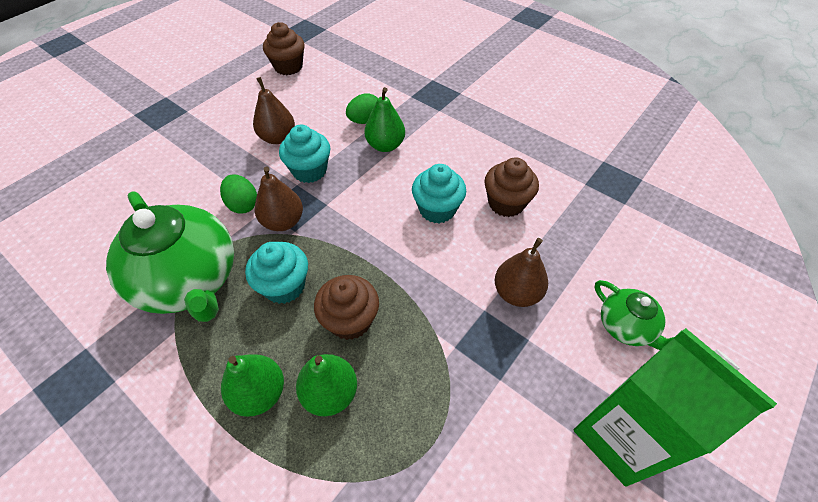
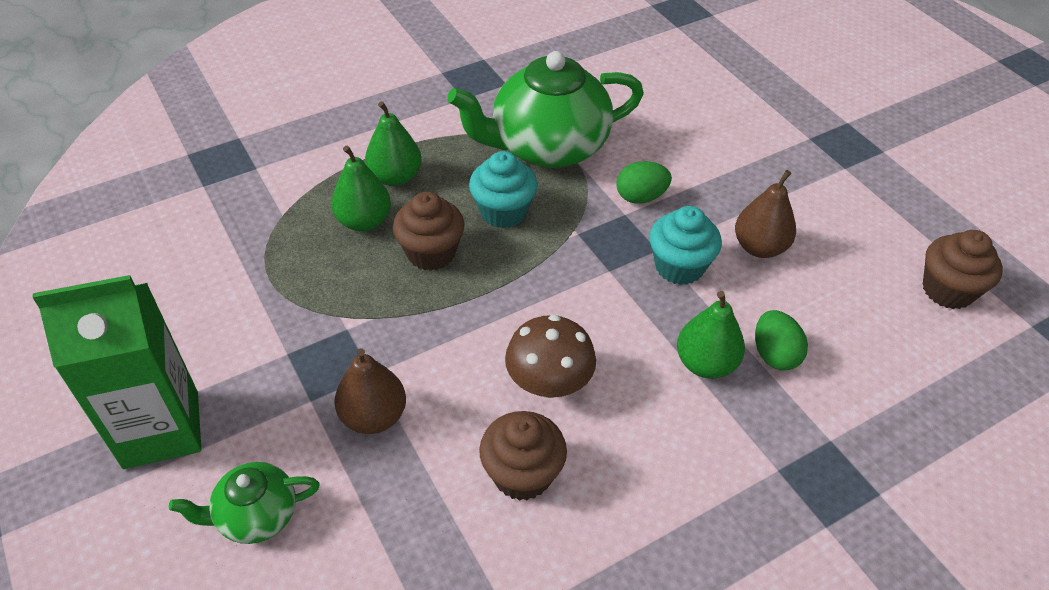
camera: 110 degrees right, 5 degrees down
brown pear [255,166,303,231] -> none
turquoise cupcake [412,164,466,224] -> brown mushroom [505,314,596,398]

